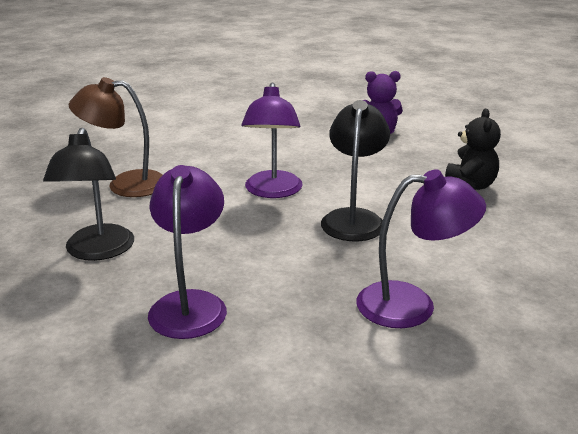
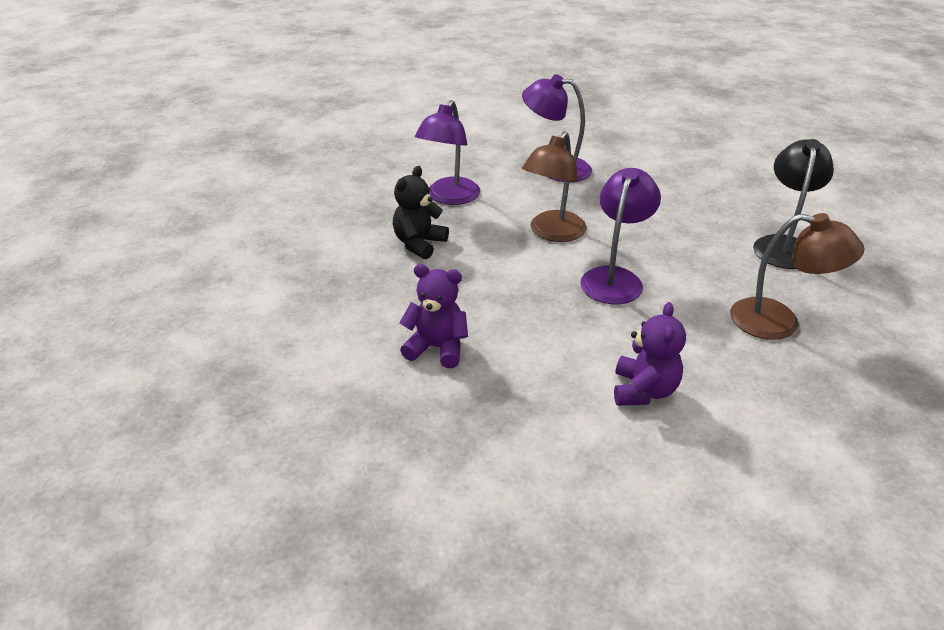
camera: 160 degrees left, 10 degrees up
purple lamp [148,165,227,339] -> purple lamp moved to [415,100,480,205]
black lamp [321,100,390,241] -> brown lamp [522,131,586,242]
none -> purple teddy bear [614,302,686,406]

